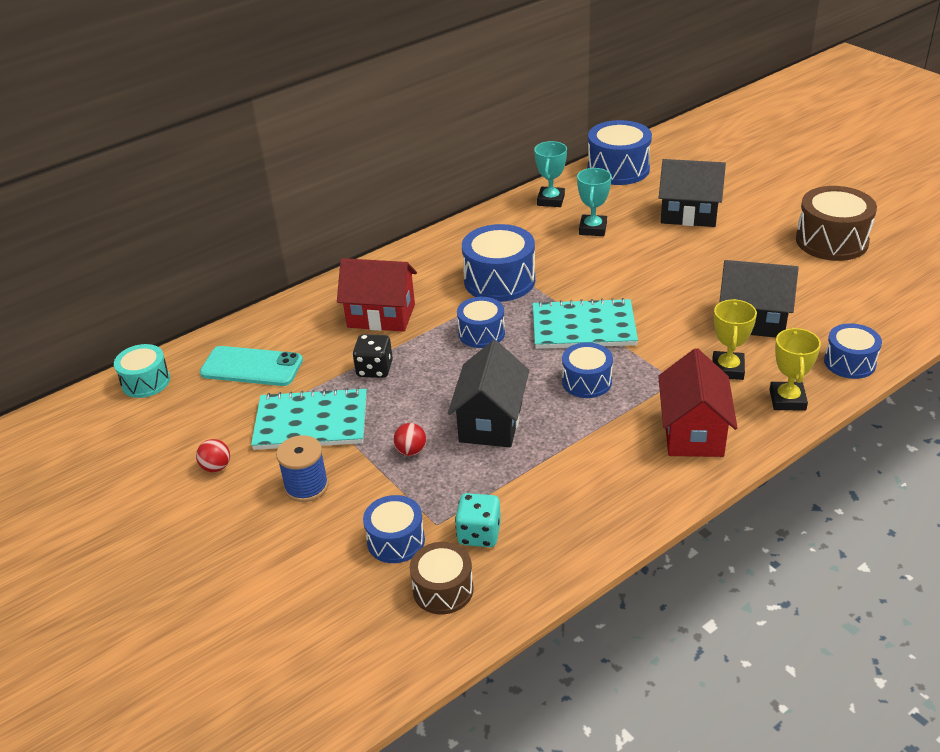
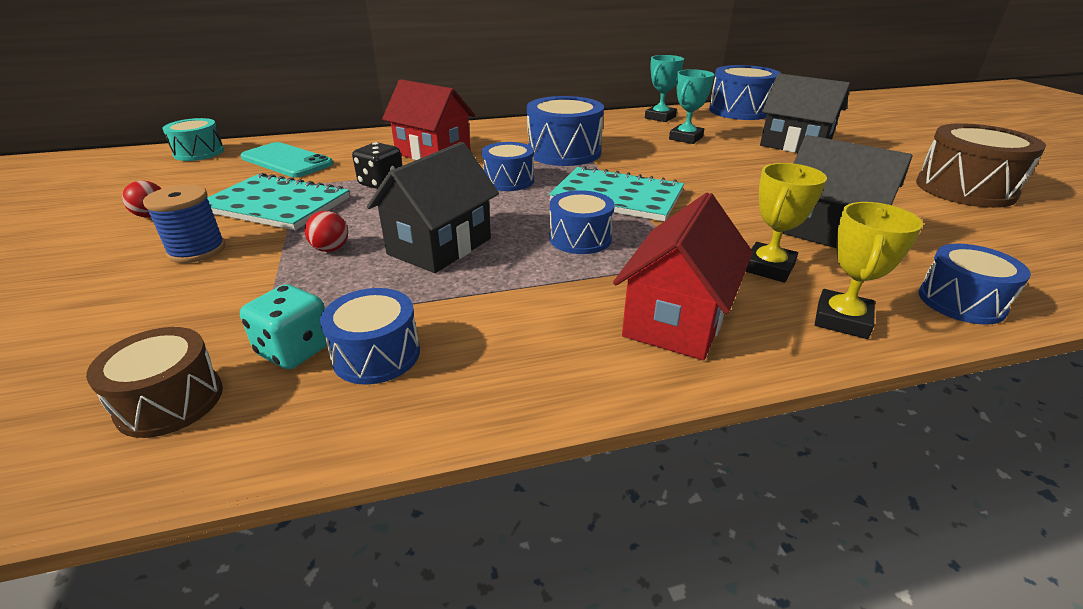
camera: 20 degrees right, 5 degrees down
blue drum [363,495,425,563] -> blue drum moved to [320,288,420,385]

